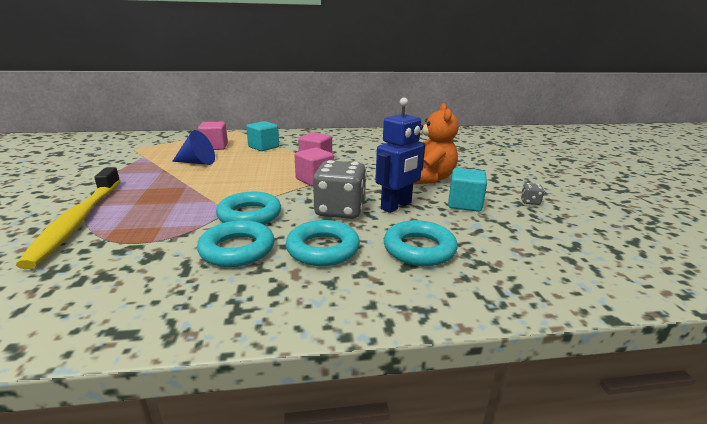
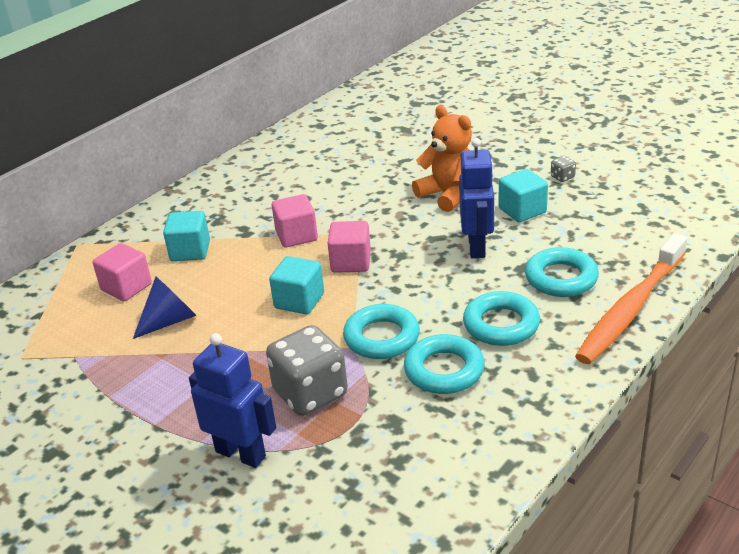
camera: 40 degrees left, 10 degrees up
yellow toothbrush [16,167,120,269] -> blue robot [189,333,276,468]
grey dice [313,160,367,219] -> grey dice moved to [266,325,348,416]
none -> turquoise cube [269,256,324,314]
none -> orange toothbrush [575,233,687,364]

